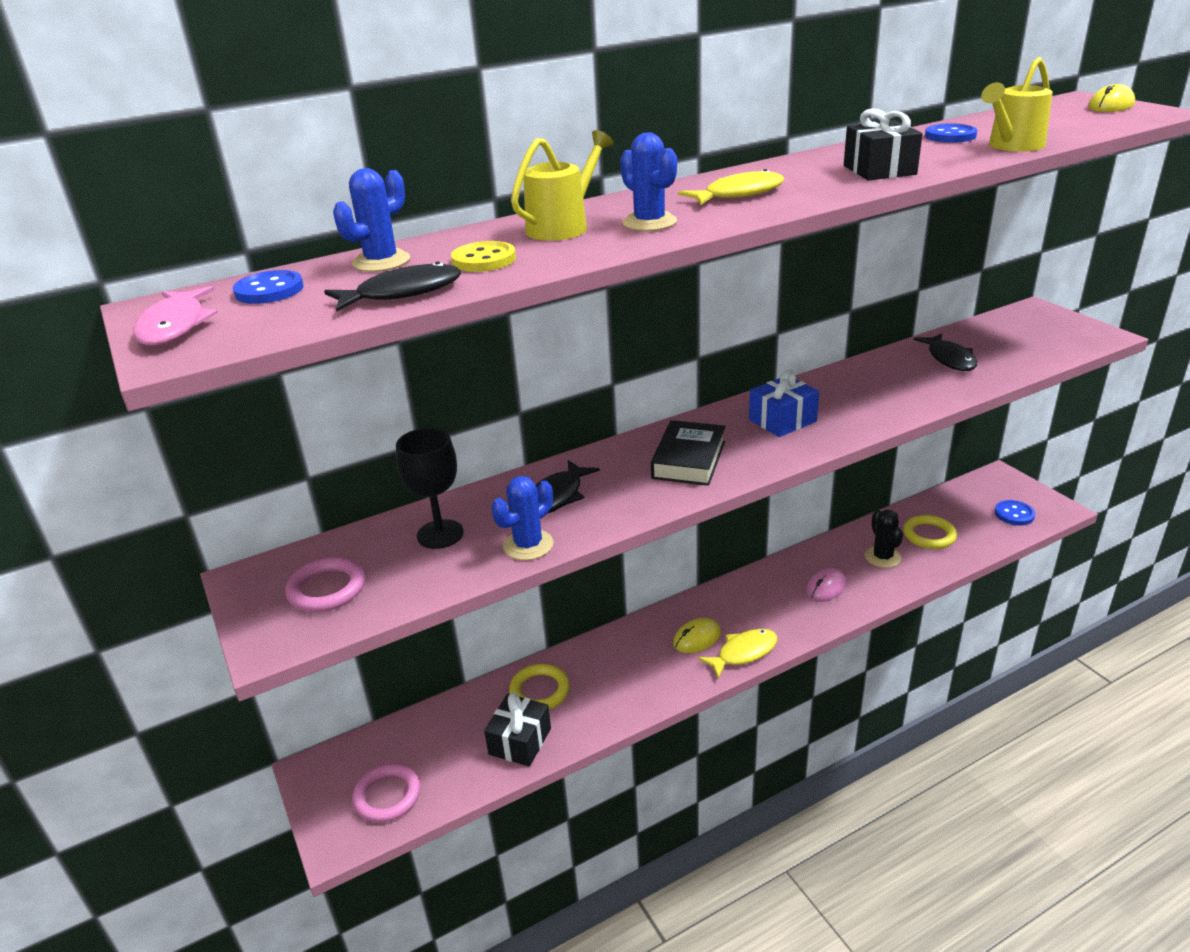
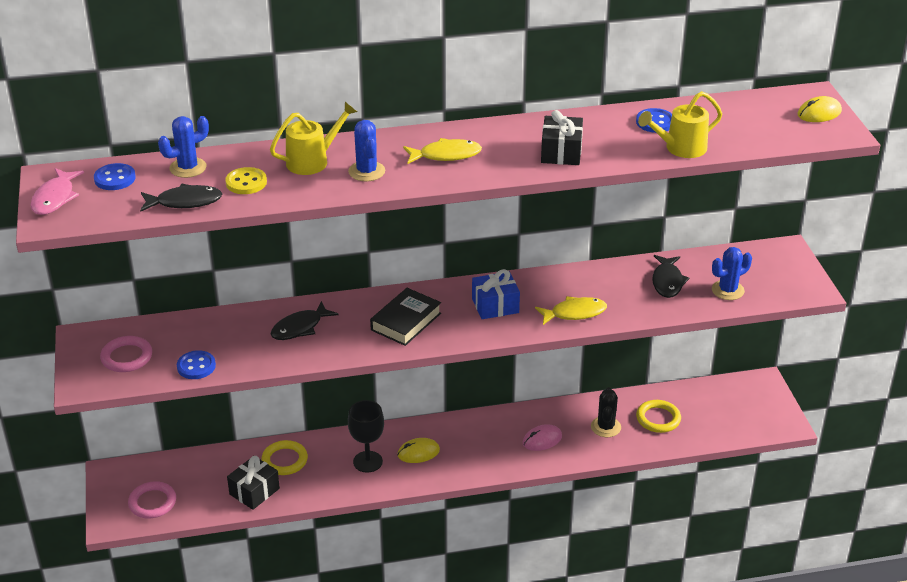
camera: 15 degrees right, 5 degrees up
black goblet [396,428,464,549] -> black goblet moved to [348,400,384,473]
blue cactus [491,476,554,560] -> blue cactus moved to [712,247,752,300]
yellow fish [698,629,777,679] -> yellow fish moved to [535,296,607,325]
blue button [995,500,1035,525] -> blue button moved to [177,350,216,379]

